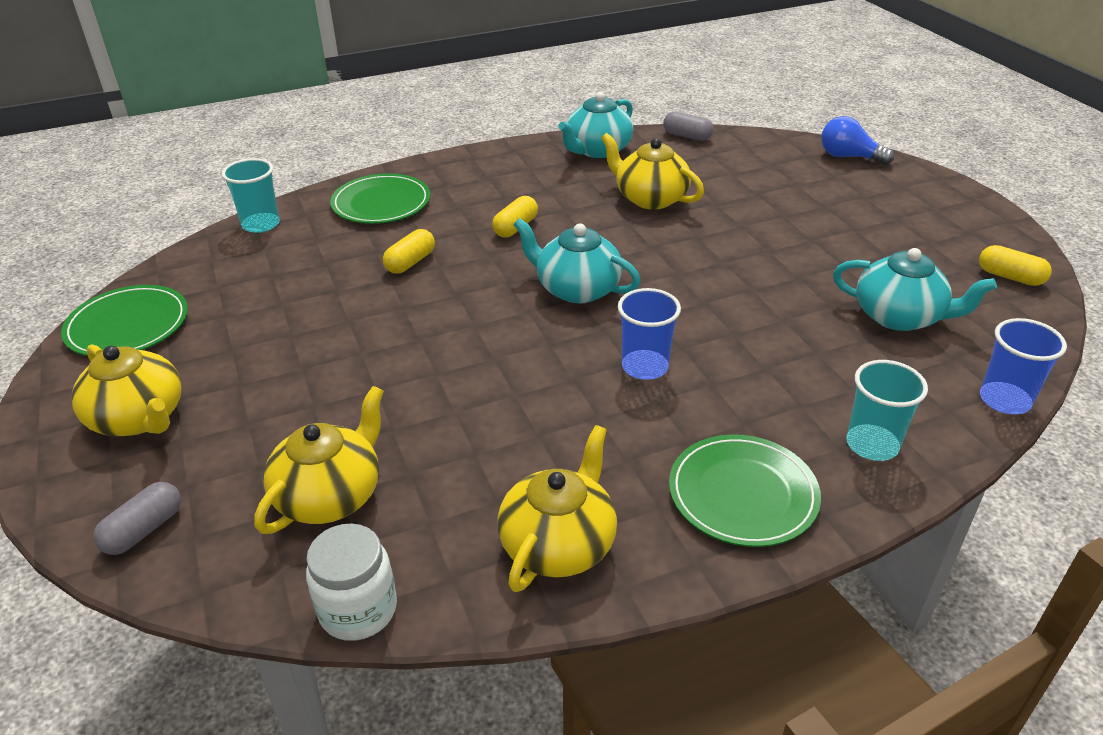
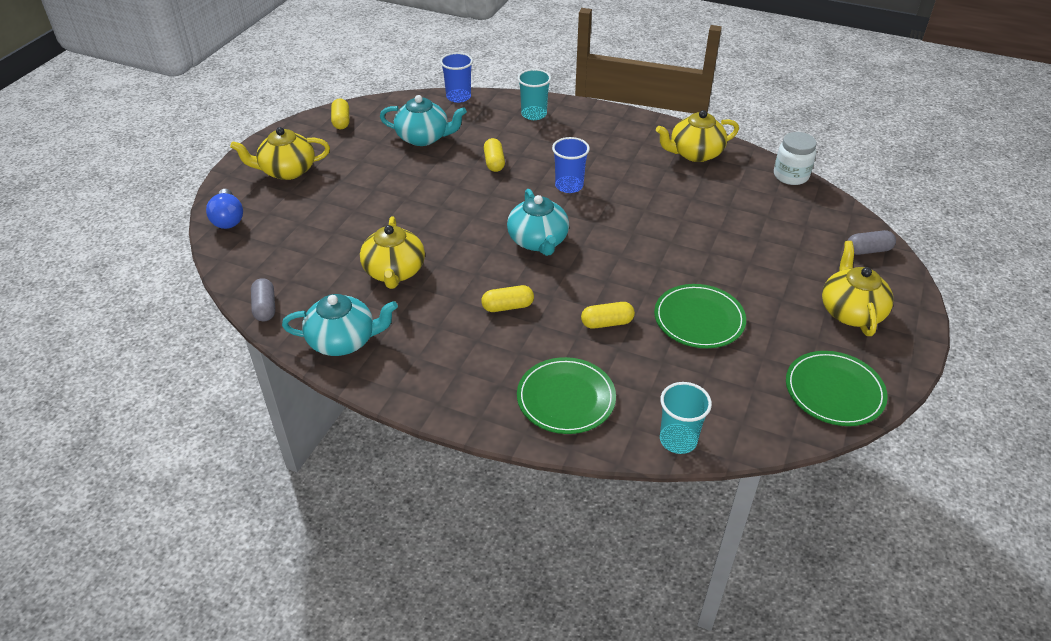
camera: 135 degrees left, 5 degrees up
yellow teapot [254,386,384,534] -> yellow teapot moved to [230,127,330,180]
green plate [669,434,821,547] -> green plate moved to [654,284,746,348]
turquoise teapot [833,248,997,331] -> turquoise teapot turned 120 degrees clockwise [380,95,467,146]
none -> yellow capsule [484,138,505,172]

